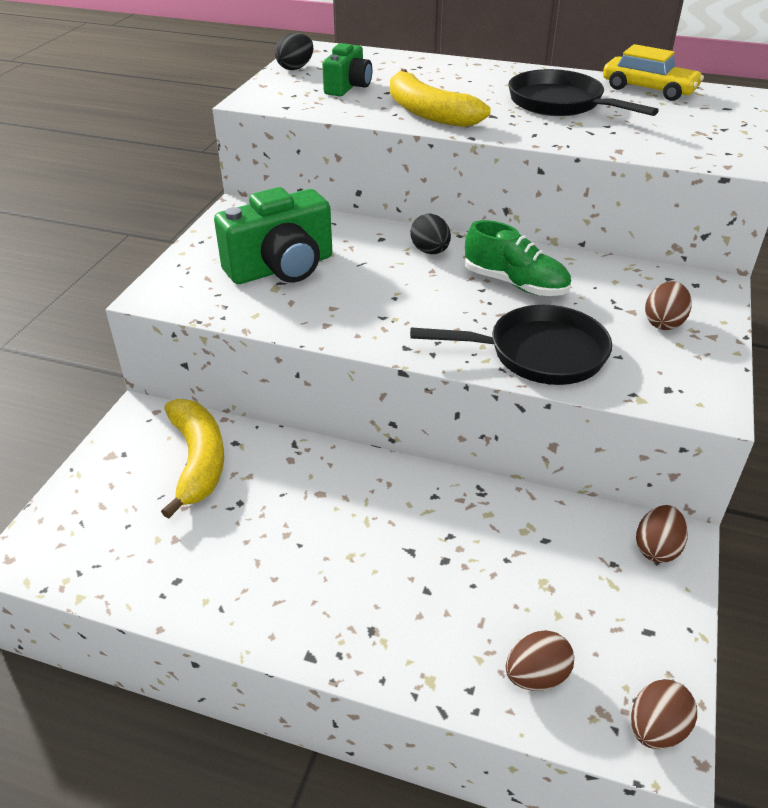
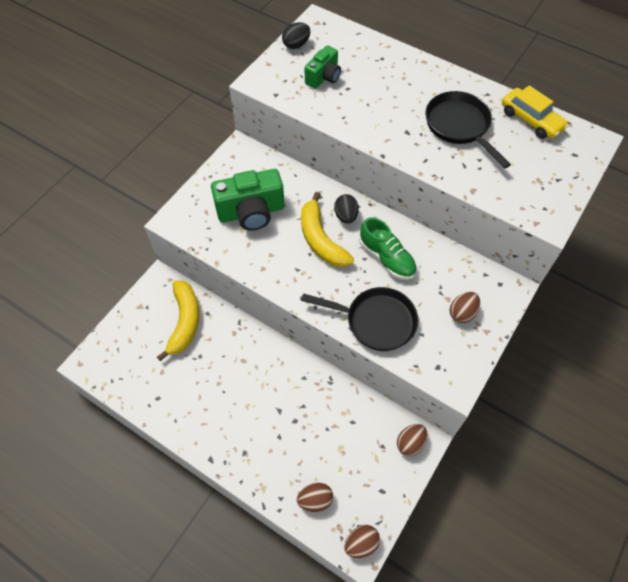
camera: 15 degrees right, 20 degrees up
yellow banana [390,69,491,127] -> yellow banana moved to [301,192,354,267]

